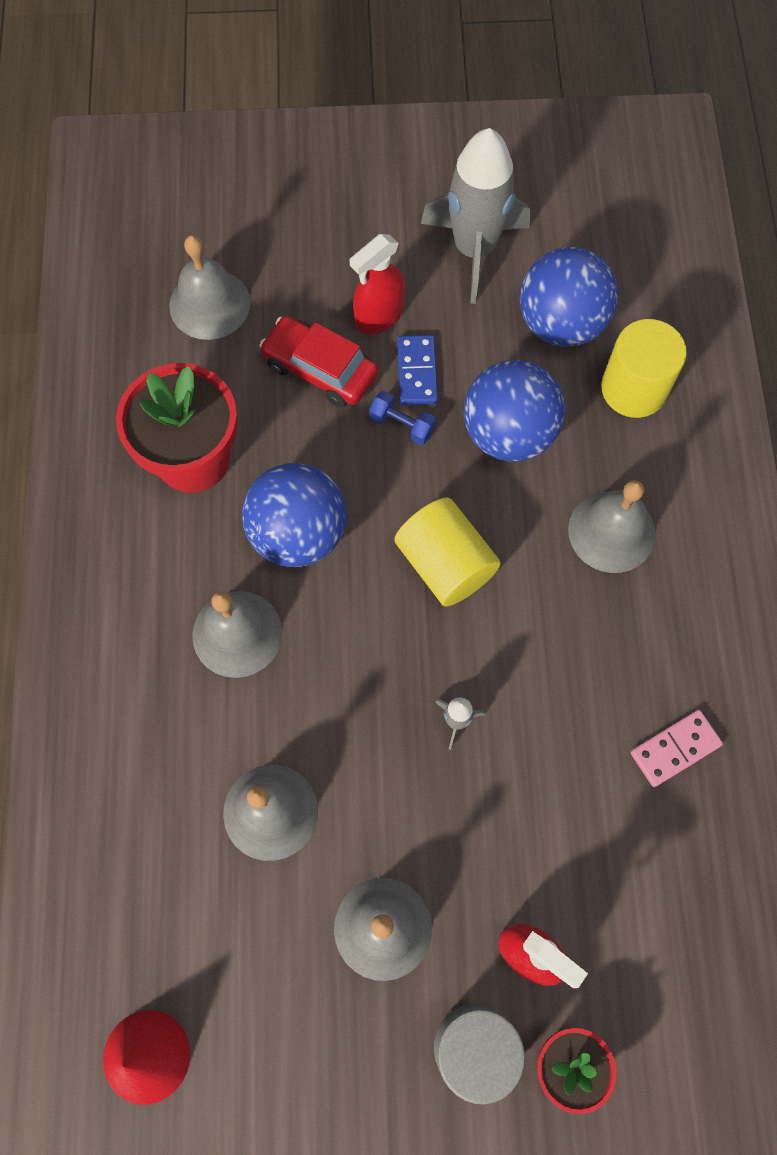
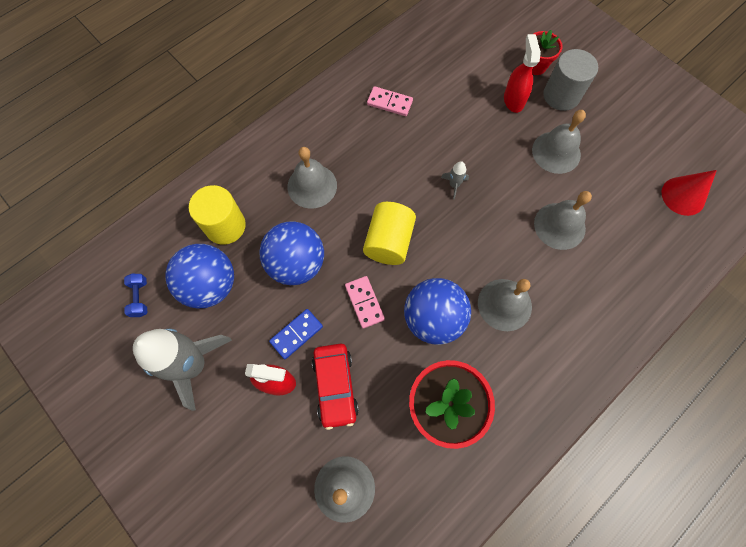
camera: 130 degrees left, 0 degrees up
blue dumbbell [369,391,436,445] -> blue dumbbell moved to [124,274,147,317]
none -> pink domino [345,276,385,329]

